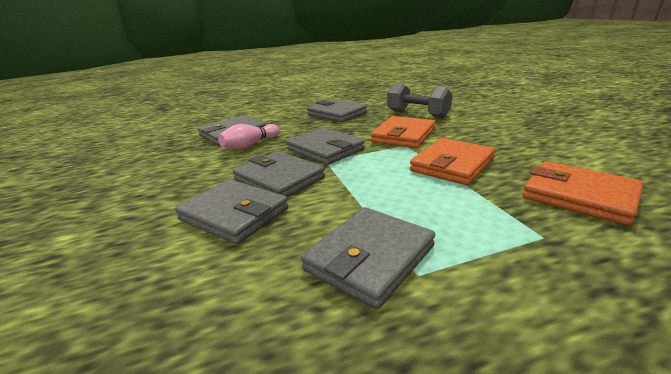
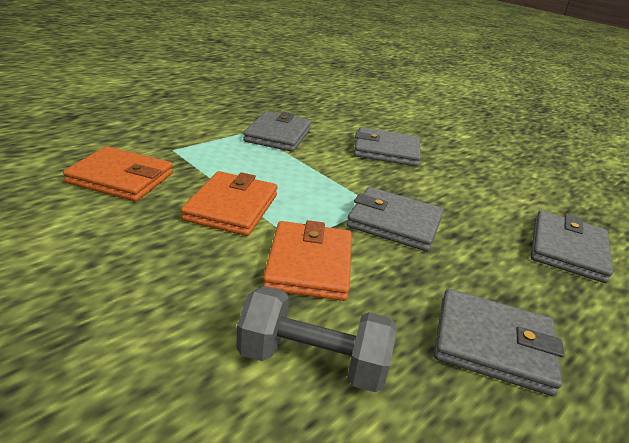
camera: 150 degrees right, 5 degrees up
pink bowling pin [218,124,280,150] -> none
grey wallet [233,151,325,197] -> none

